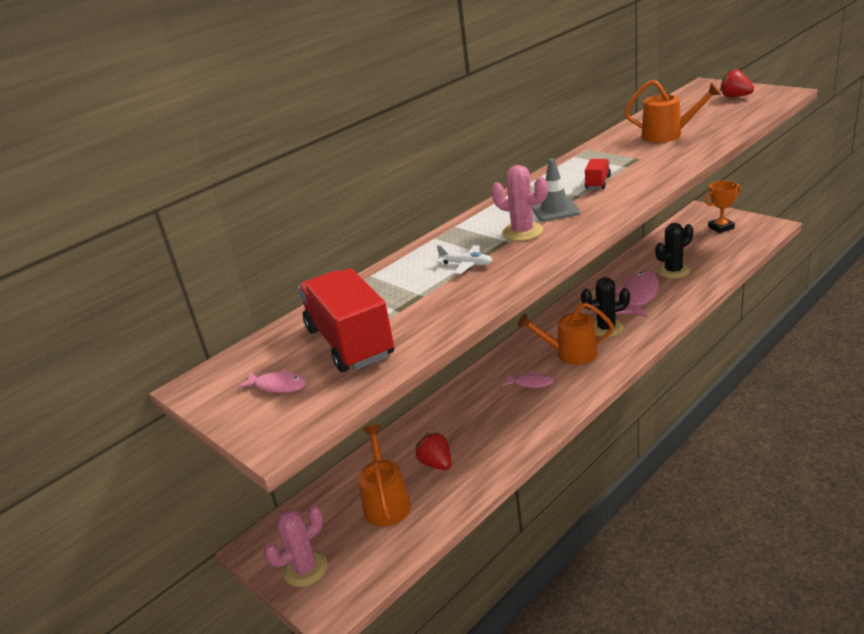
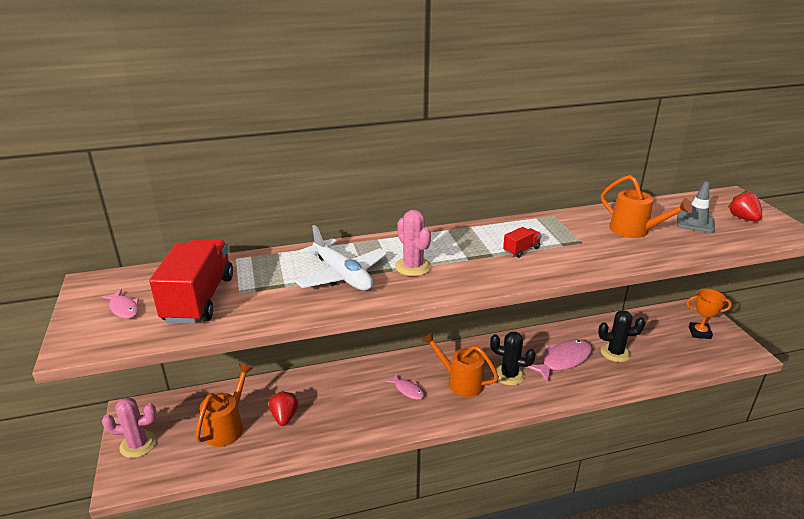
camera: 25 degrees right, 0 degrees up
white plane [436,245,492,274] -> white plane [295,225,388,291], size x2.02
grey traffic cone [532,158,580,222] -> grey traffic cone moved to [677,181,715,233]

